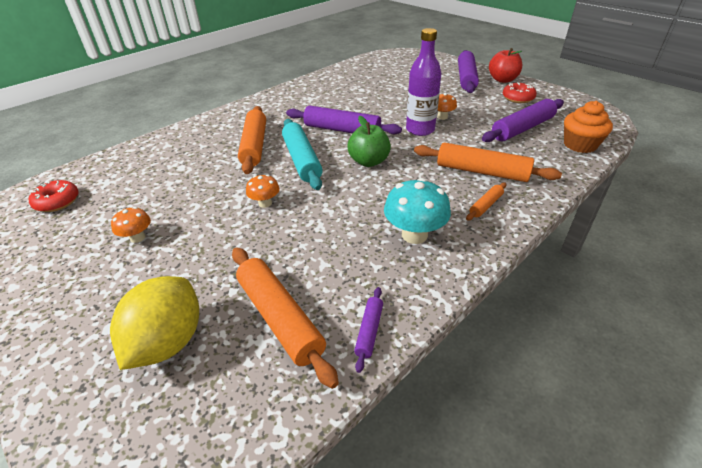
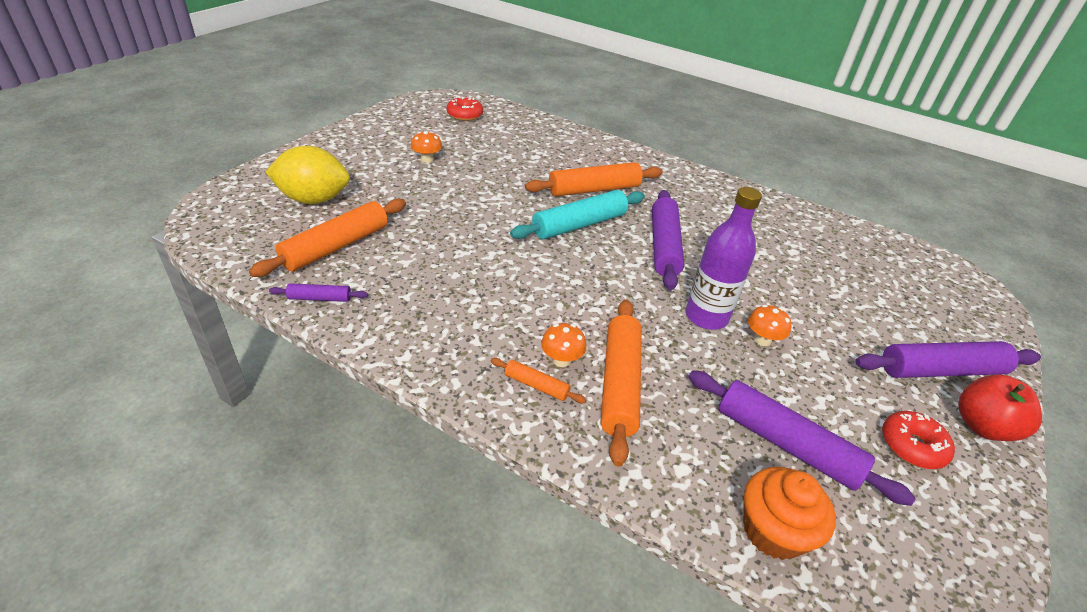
camera: 70 degrees right, 0 degrees up
orange mushroom [246,174,280,208] -> orange mushroom moved to [541,323,586,367]
green apple [347,116,391,167] -> none
turquoise mushroom [384,178,451,244] -> none

